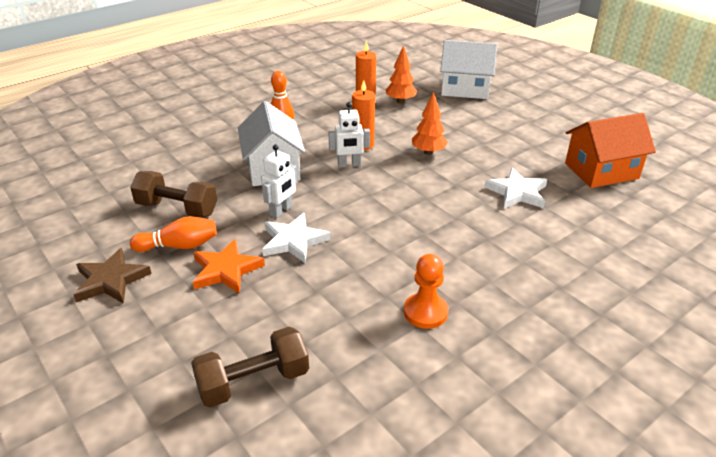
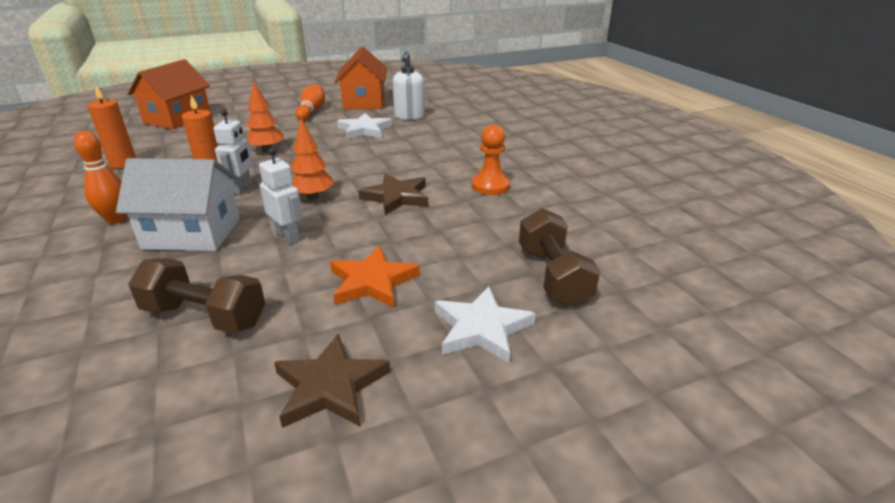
camera: 75 degrees left, 5 degrees down
brown dumbbell [130,171,217,218] -> brown dumbbell turned 75 degrees clockwise [128,258,265,333]
orange bowling pin [130,217,217,252] -> orange bowling pin moved to [295,85,325,121]
white star [262,213,330,263] -> white star moved to [435,286,536,363]
orange tree [386,45,417,103] -> orange tree moved to [291,118,334,200]
white house [440,40,497,99] -> orange house [127,59,210,129]
none -> brown star [358,174,428,215]
none -> white soap dispenser [392,51,425,120]

